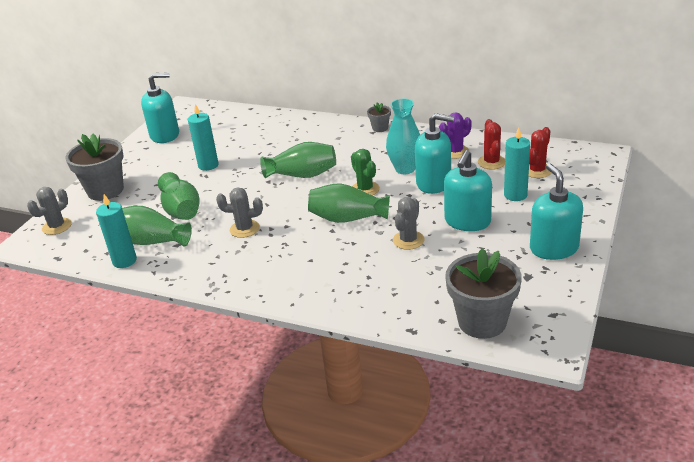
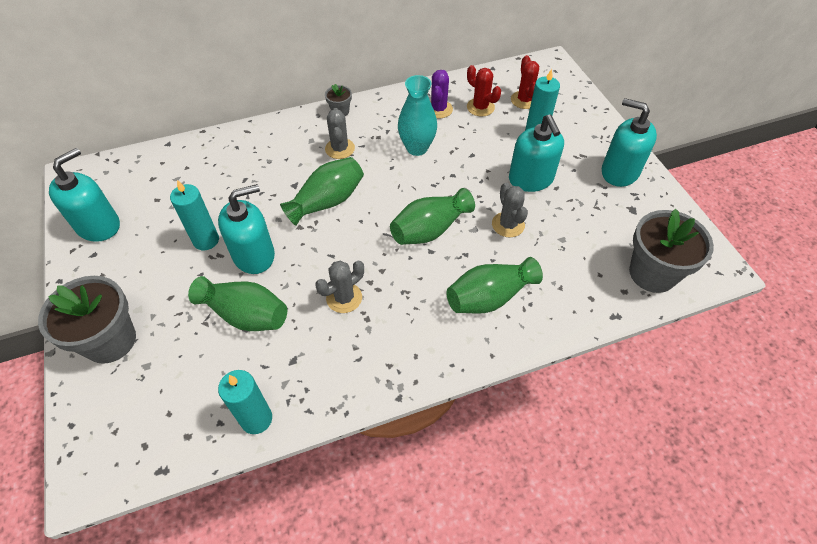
camera: 45 degrees left, 20 degrees up
grey cactus [27,187,72,235] -> grey cactus moved to [325,108,355,159]
green vase [122,206,192,247] -> green vase moved to [447,257,543,314]
green cactus [351,149,380,196] -> none
turquoise soap dispenser [415,113,454,194] -> turquoise soap dispenser moved to [218,184,275,274]

